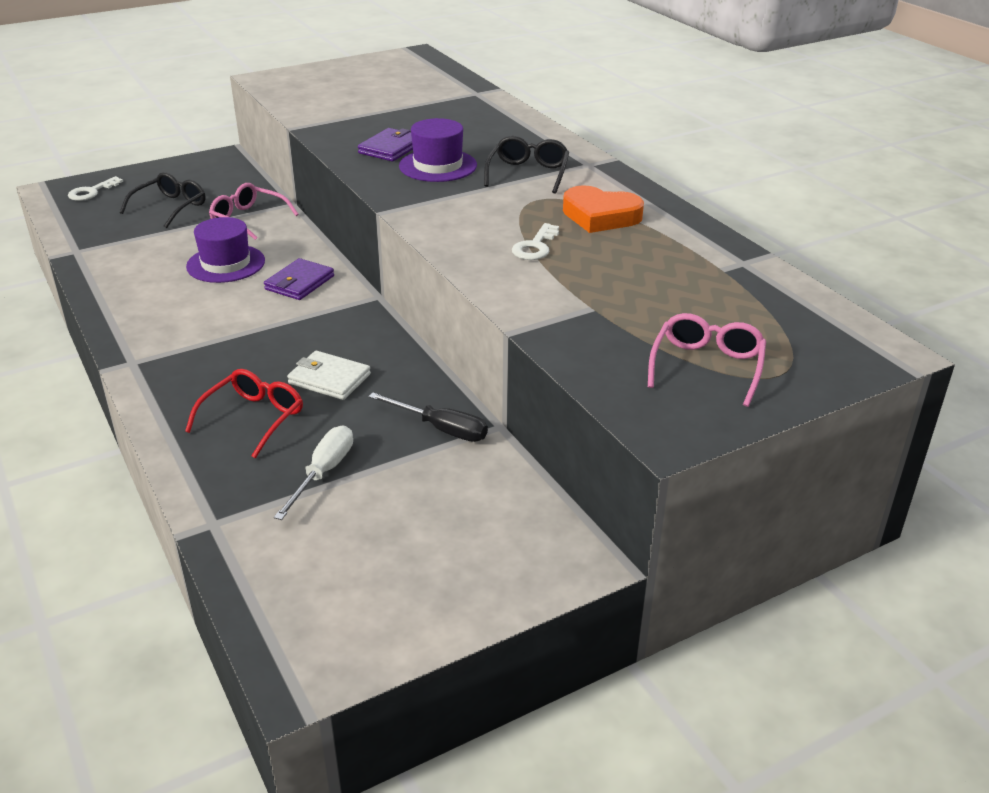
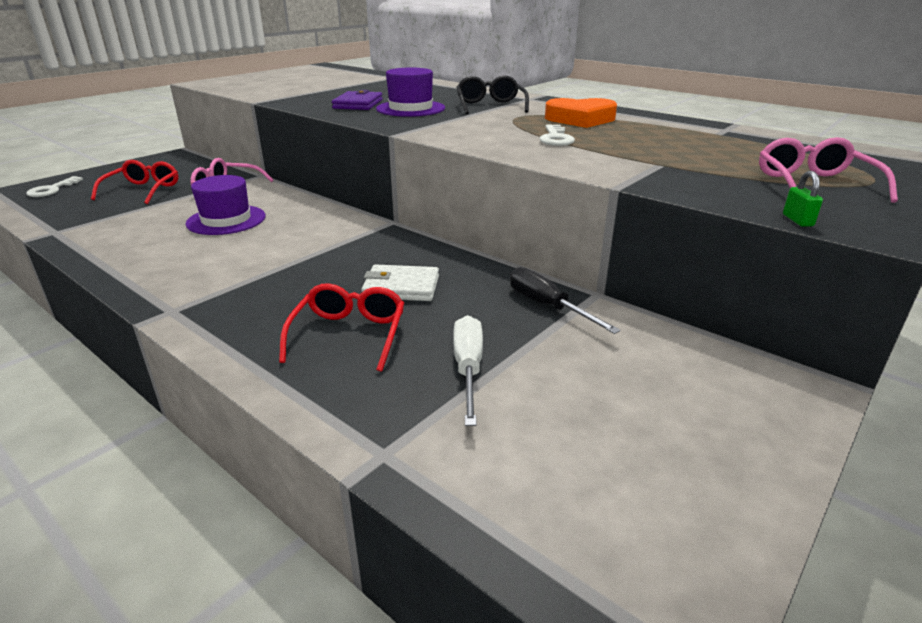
camera: 20 degrees left, 5 degrees down
black glasses [120,172,205,228] -> red glasses [91,160,178,204]
purple wallet [264,258,334,300] -> none
black screwdriver [368,392,488,442] -> black screwdriver turned 135 degrees counterclockwise [510,267,620,334]
none -> green padlock [783,171,823,227]

